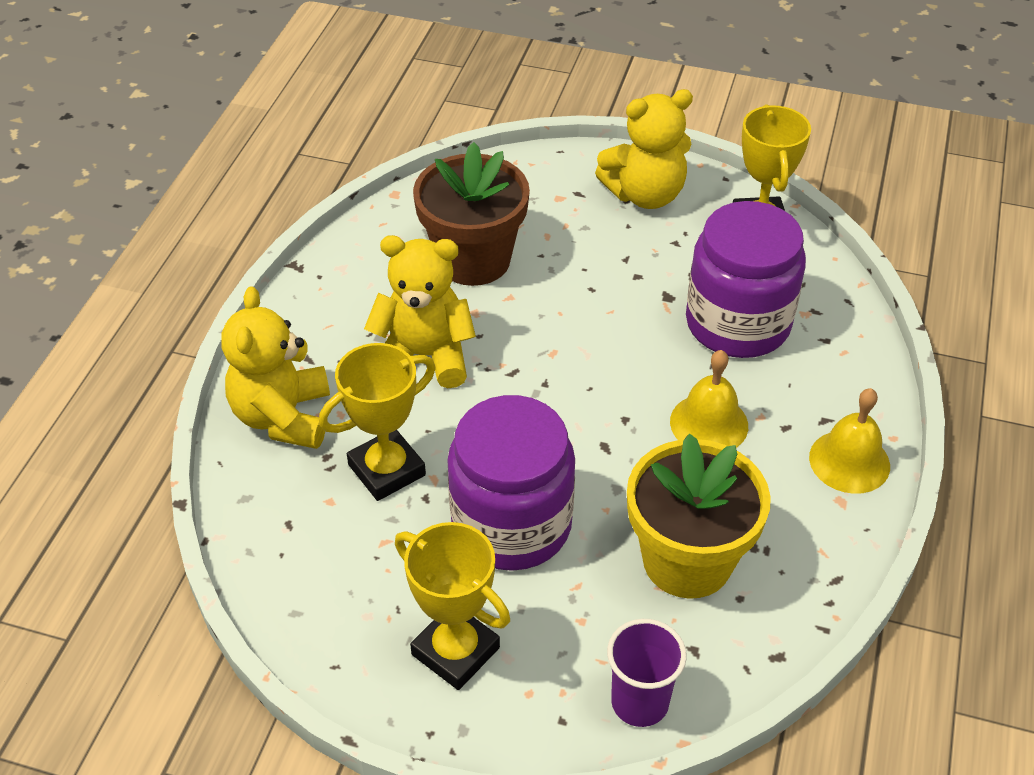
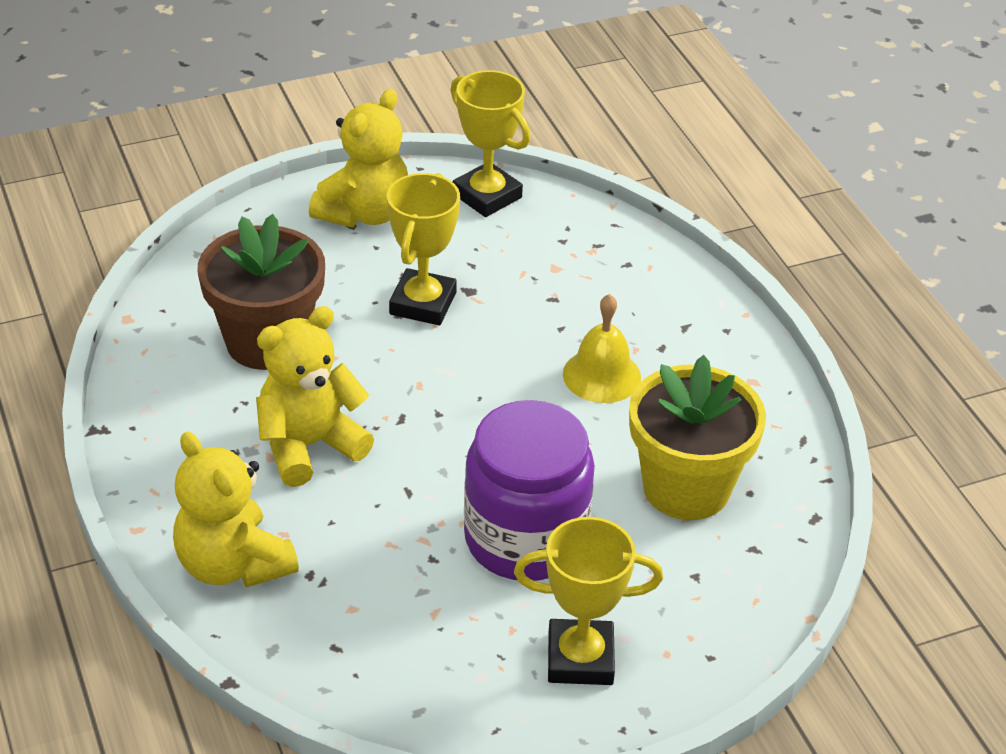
camera: 40 degrees left, 5 degrees down
yellow trophy [319,343,436,501] -> yellow trophy moved to [387,173,460,325]
purple cup [607,619,687,727] -> none
purple jar [686,201,806,358] -> none
yellow bell [809,388,890,494] -> none

